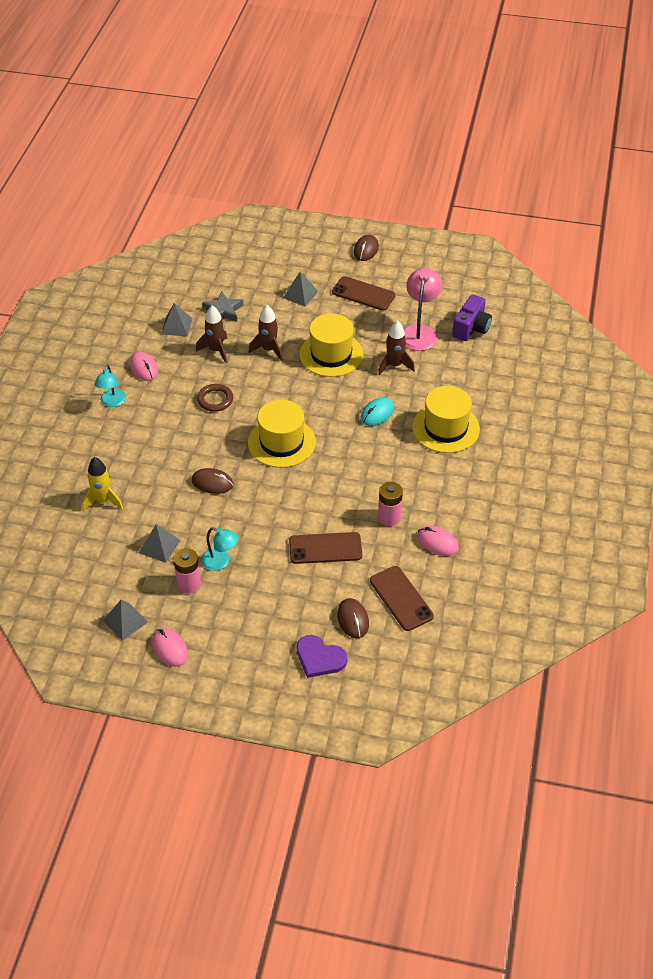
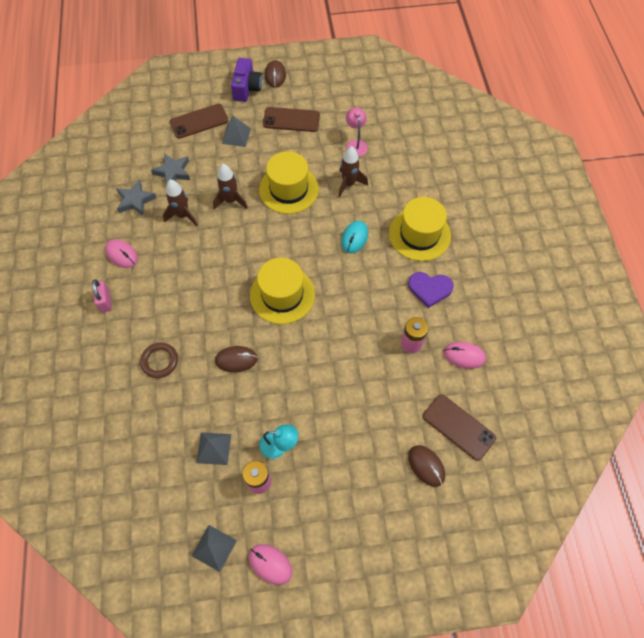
camera: 20 degrees left, 15 degrees up
yellow rocket [82,457,123,512] -> none
turquoise lamp [95,365,126,407] -> pink padlock [92,279,112,312]
grey pyramid [161,303,193,337] -> grey star [116,180,157,216]
brown ring [197,384,233,412] -> brown ring moved to [140,343,178,378]
brown phone [289,532,362,564] -> brown phone moved to [170,104,229,139]
purple heart [296,635,347,678] -> purple heart moved to [408,272,454,308]
pink lamp [404,268,443,351] -> pink lamp [346,107,368,157], size x0.63
purple camera [453,294,492,341] -> purple camera moved to [231,58,262,102]

